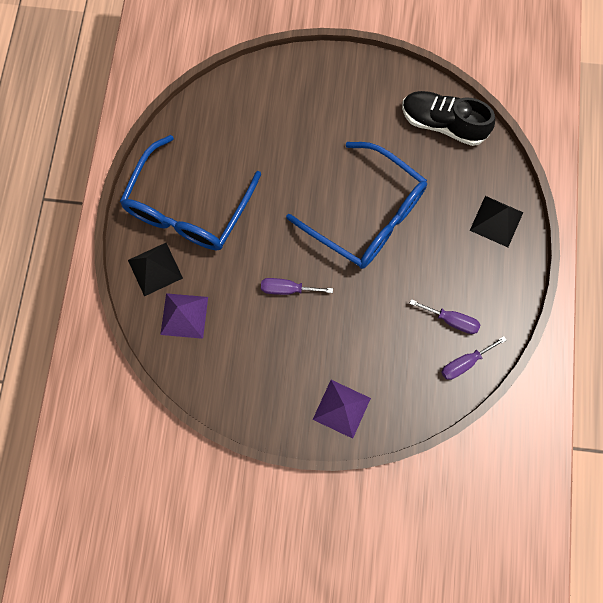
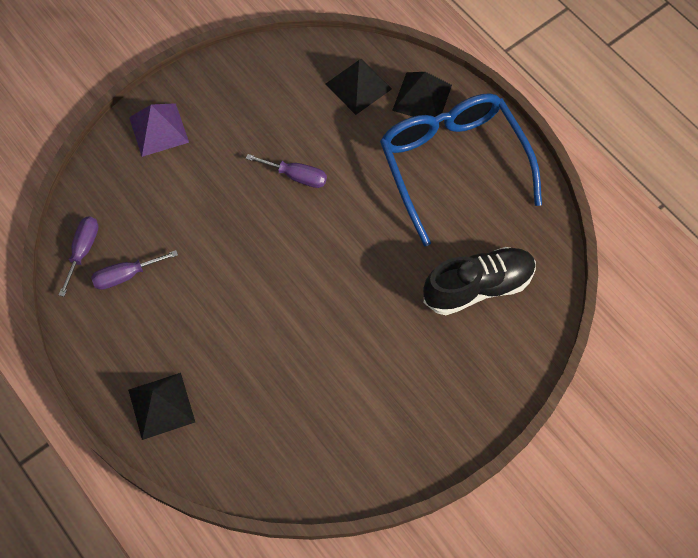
camera: 135 degrees right, 10 degrees down
purple pyramid [160,293,208,339] -> black pyramid [326,59,392,115]
purple screwdriver [261,278,333,295] -> purple screwdriver turned 60 degrees clockwise [246,154,327,188]
blue glasses [286,142,427,269] -> none
black shoe [402,91,495,146] -> black shoe moved to [423,247,536,315]

